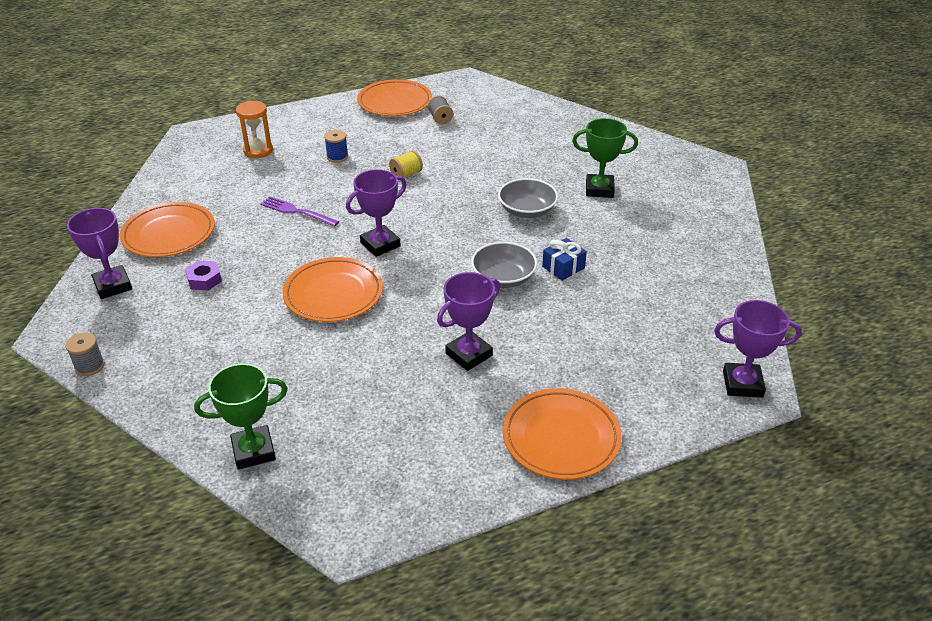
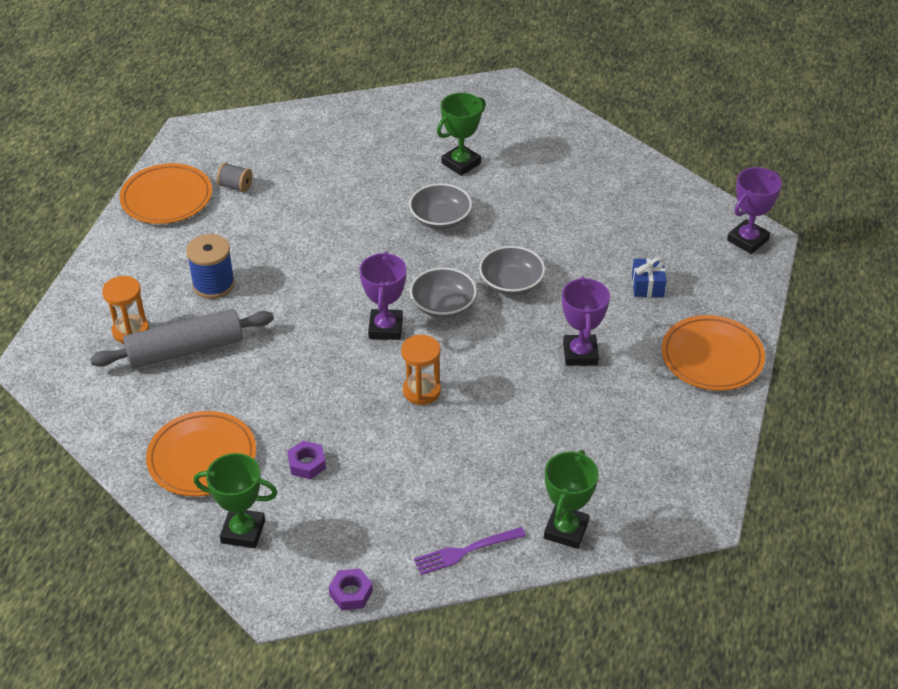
camera: 50 degrees left, 5 degrees up
grey spool [65,332,105,376] -> purple nut [329,568,373,610]
purple trophy [67,208,132,299] -> green trophy [194,453,278,548]
purple fork [260,196,339,227] -> purple fork moved to [414,527,526,575]
orange plate [283,257,383,322] -> orange hourglass [401,335,441,405]
blue spool [324,130,348,163] -> blue spool [186,234,235,299], size x1.65
yellow spool [389,150,423,178] -> none
blue gift [542,238,587,281] -> blue gift moved to [632,257,666,297]
none -> grey rolling pin [90,309,274,368]
none -> grey bowl [410,268,477,318]

